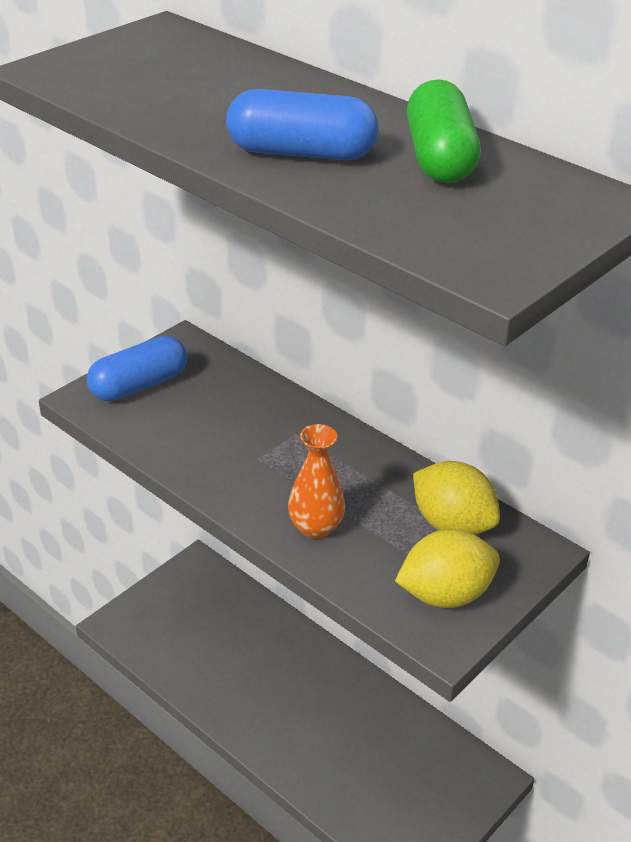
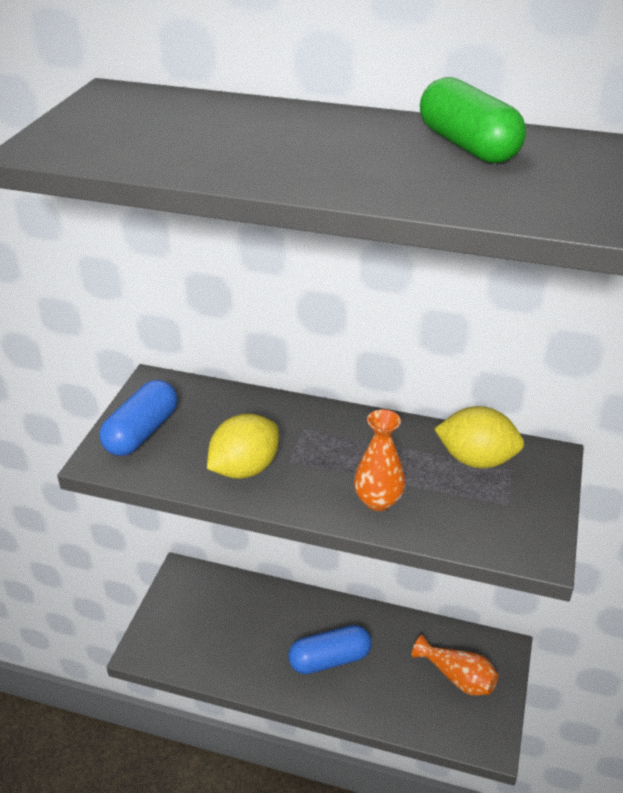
camera: 25 degrees left, 0 degrees up
blue capsule [226,89,379,160] -> blue capsule moved to [288,625,372,674]
yellow lemon [395,529,500,608] -> yellow lemon moved to [207,414,279,479]
none -> orange vase [412,635,498,696]

